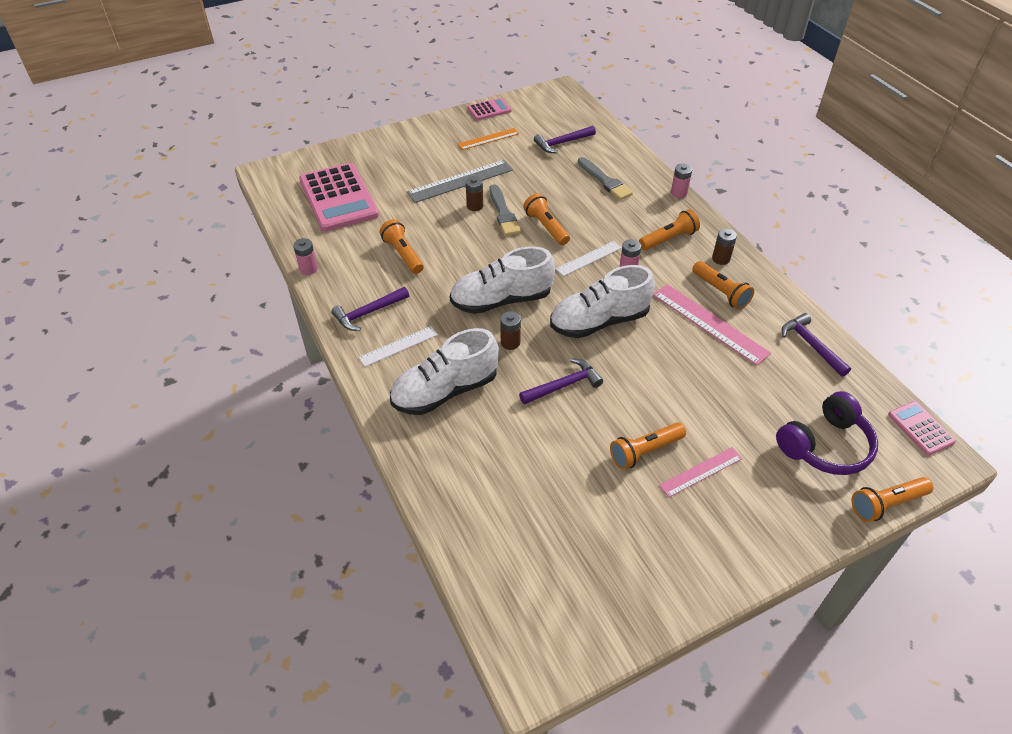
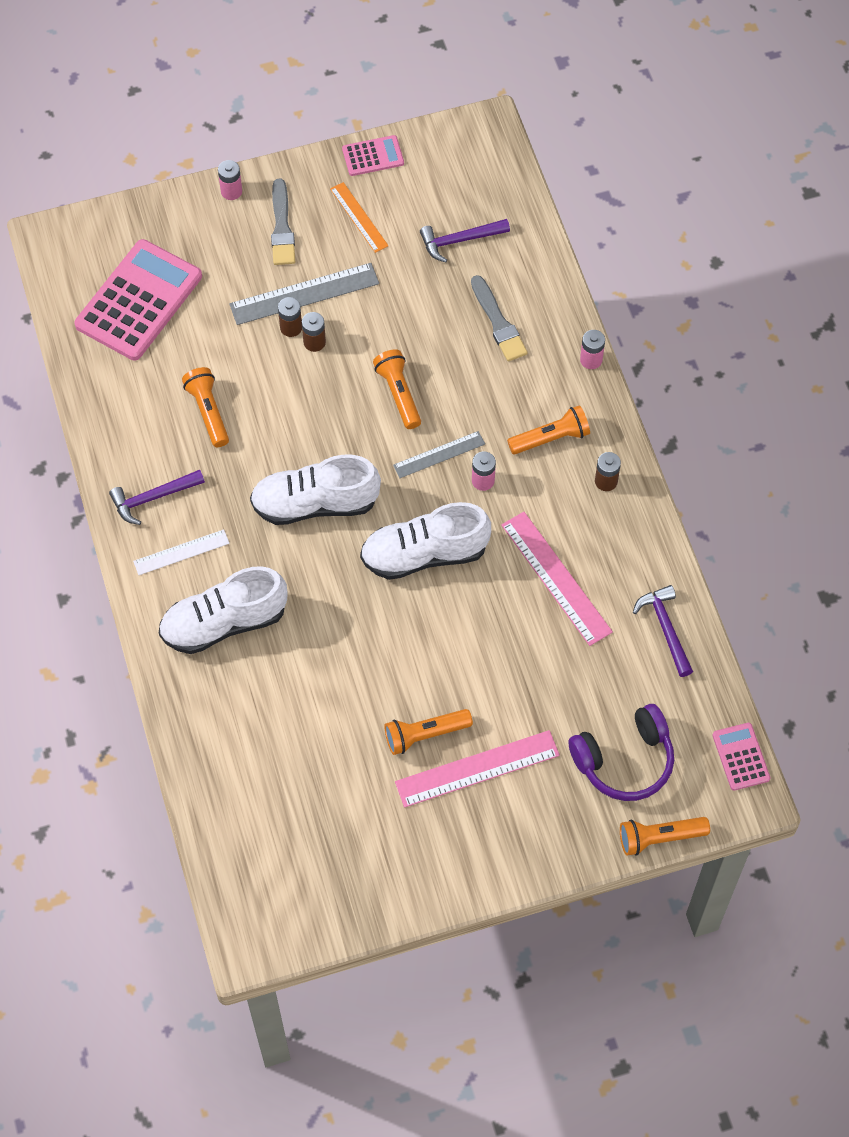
camera: 10 degrees right, 15 degrees up
pink battery [293,238,318,275] -> pink battery moved to [218,160,242,200]
pink calculator [299,163,379,232] -> pink calculator turned 135 degrees counterclockwise [74,239,202,361]
orange ruler [458,128,519,150] -> orange ruler turned 75 degrees clockwise [330,182,388,253]
grey brush [489,184,521,236] -> grey brush moved to [271,179,295,265]
brown battery [500,311,521,350] -> brown battery moved to [278,297,302,337]
purple hammer [519,358,603,405] -> none
white ruler [556,241,621,276] -> grey ruler [393,431,485,478]
pink ruler [659,447,743,497] -> pink ruler [395,730,560,807], size x1.64
orange flashlight [692,261,754,310] -> none

